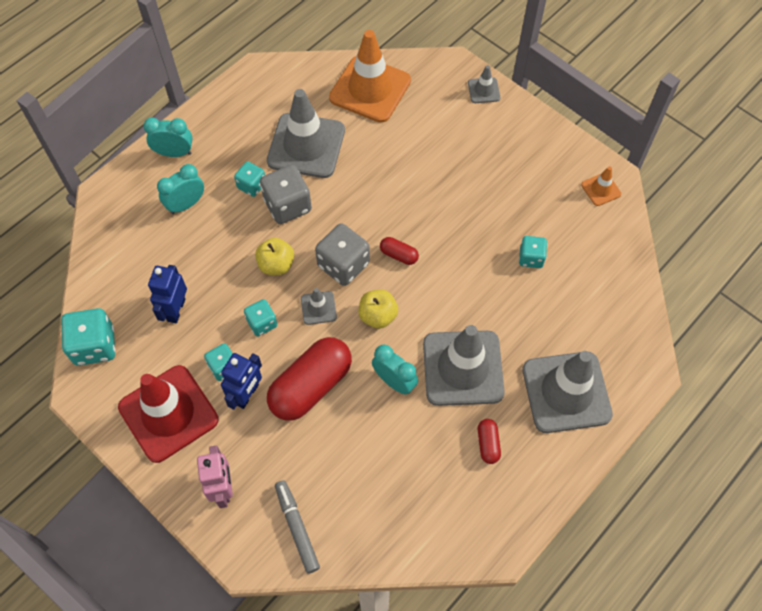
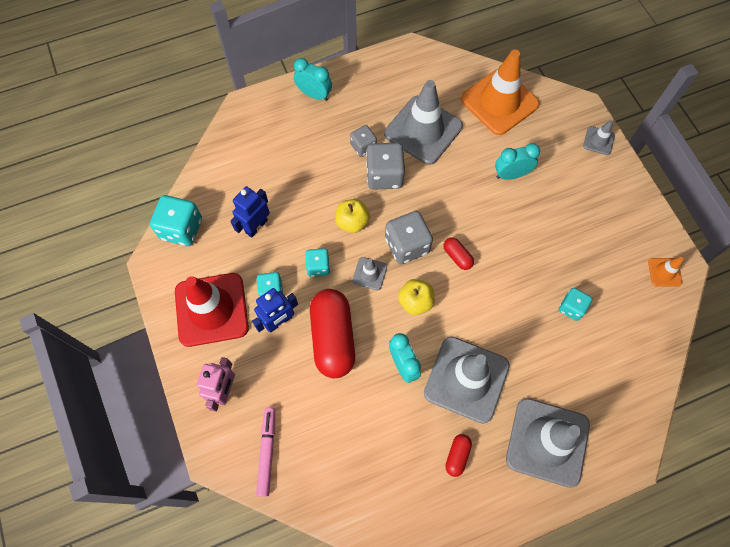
camera: 25 degrees right, 5 degrees up
turquoise clock [157,164,204,214] -> turquoise clock moved to [495,143,540,180]
turquoise dice [234,161,265,197] -> grey dice [350,125,377,157]
red capsule [267,337,352,421] -> red capsule turned 75 degrees counterclockwise [310,289,355,378]
grey marker [275,480,320,574] -> pink marker [256,408,275,497]

